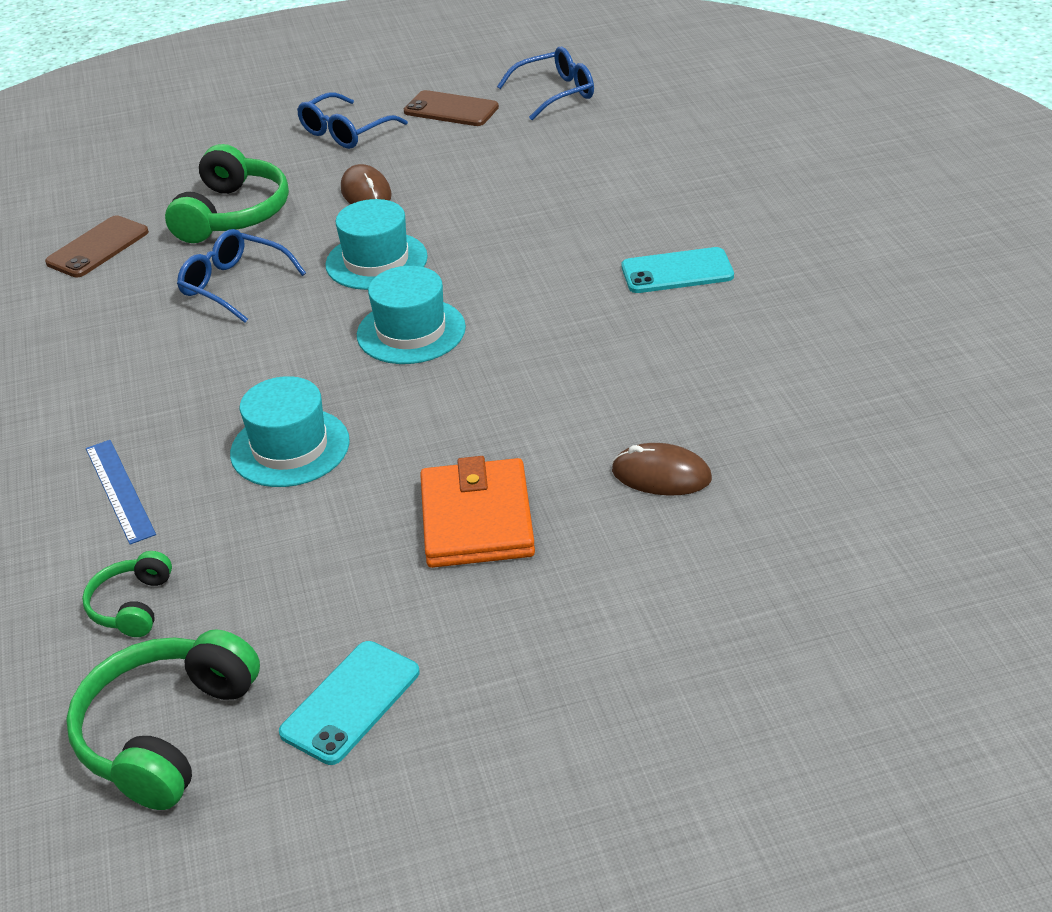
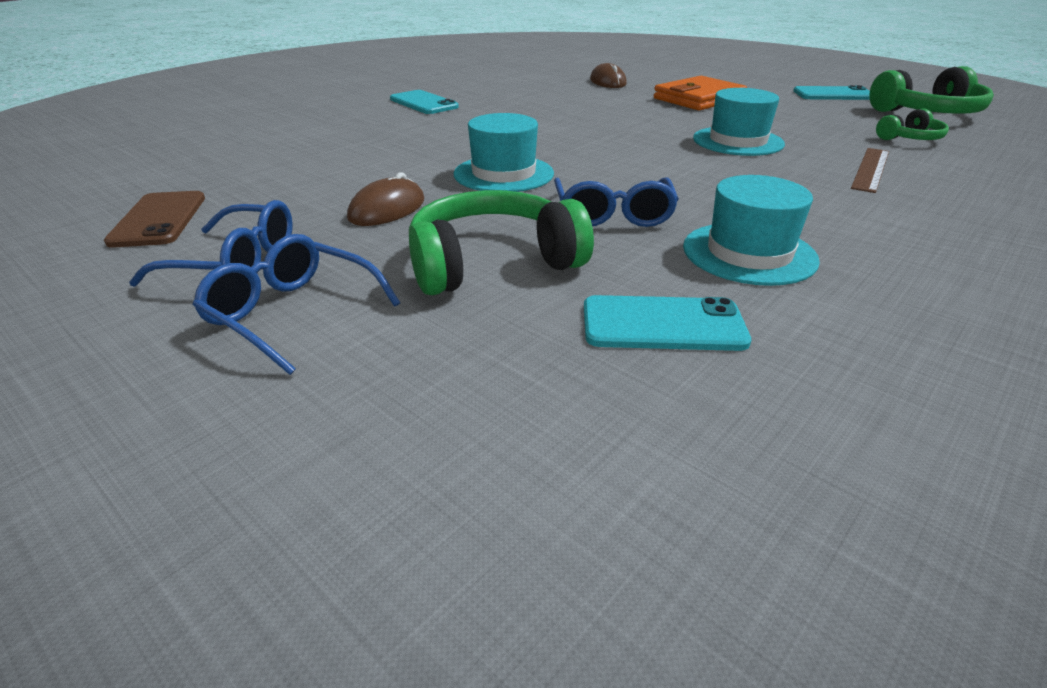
camera: 125 degrees left, 5 degrees down
brown phone [45,215,149,278] -> turquoise phone [584,295,751,351]
blue ruler [86,440,156,545] -> brown ruler [851,148,889,193]
turquoise hat [357,266,466,364] -> turquoise hat moved to [683,175,820,286]
blue glasses [497,47,594,120] -> blue glasses moved to [193,234,400,375]

